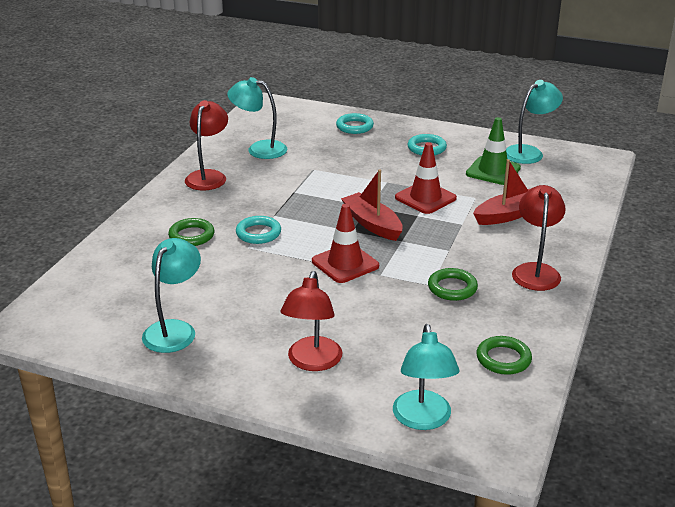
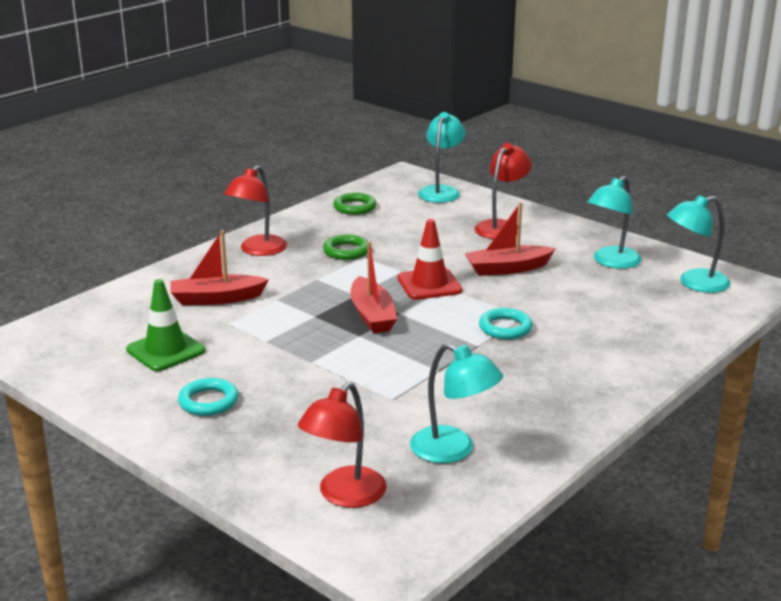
camera: 160 degrees left, 5 degrees down
green ring [168,218,214,246] -> none
red lamp [185,100,228,191] -> red lamp moved to [298,382,387,508]
turquoise ring [336,113,374,134] -> none
red traffic cone [395,142,457,214] -> none
turquoise lamp [506,80,563,164] -> turquoise lamp moved to [667,195,731,293]
none -> red boat [464,202,556,276]

